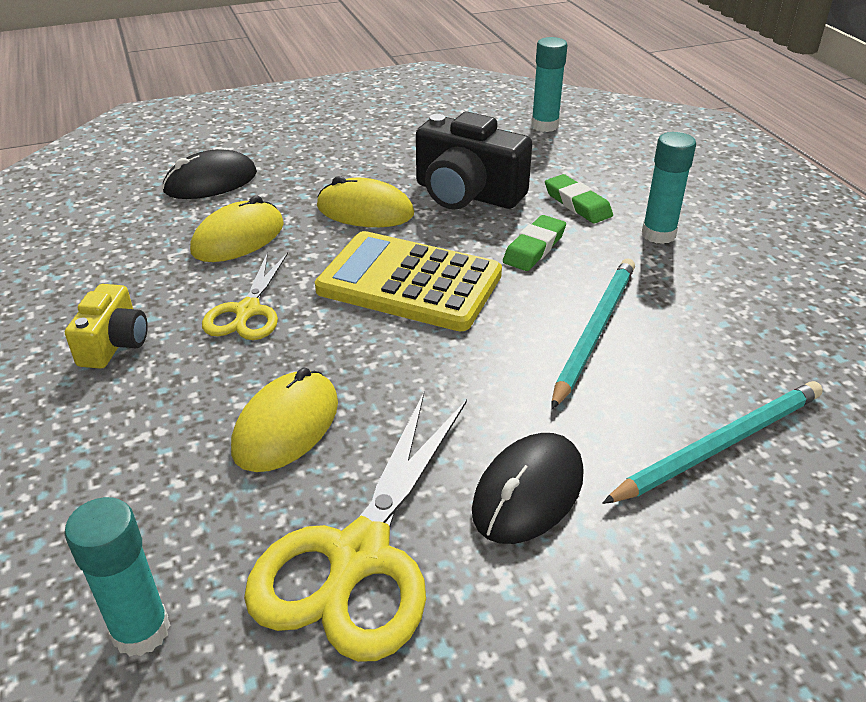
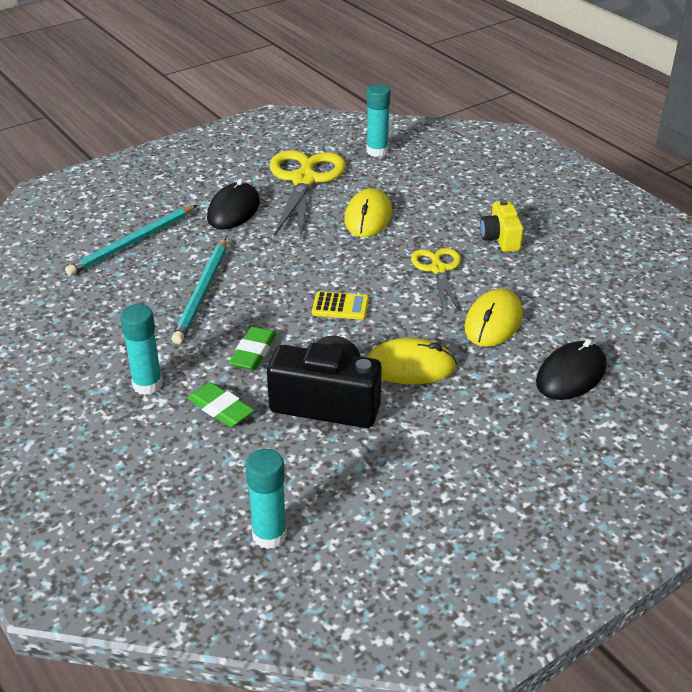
camera: 165 degrees right, 0 degrees up
yellow calculator [315,231,502,331] -> yellow calculator [312,291,369,320], size x0.44

